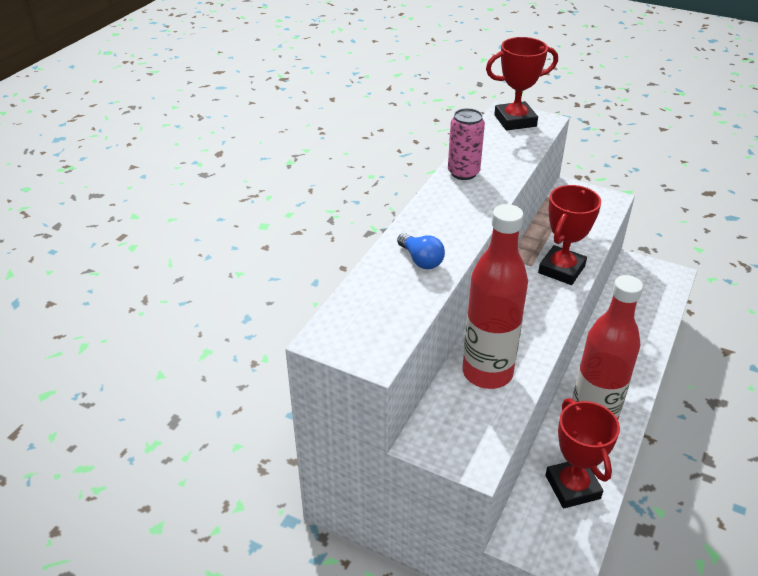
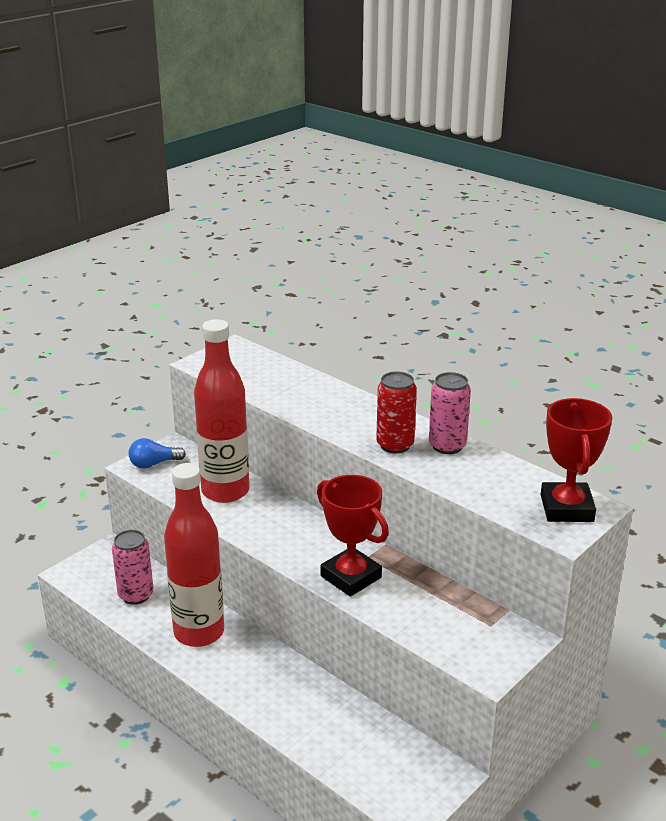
camera: 105 degrees right, 10 degrees down
blue light bulb [397,233,445,269] -> blue light bulb moved to [129,438,186,468]
red trophy [545,398,620,508] -> pink can [112,530,153,605]
none -> red can [376,371,417,453]

